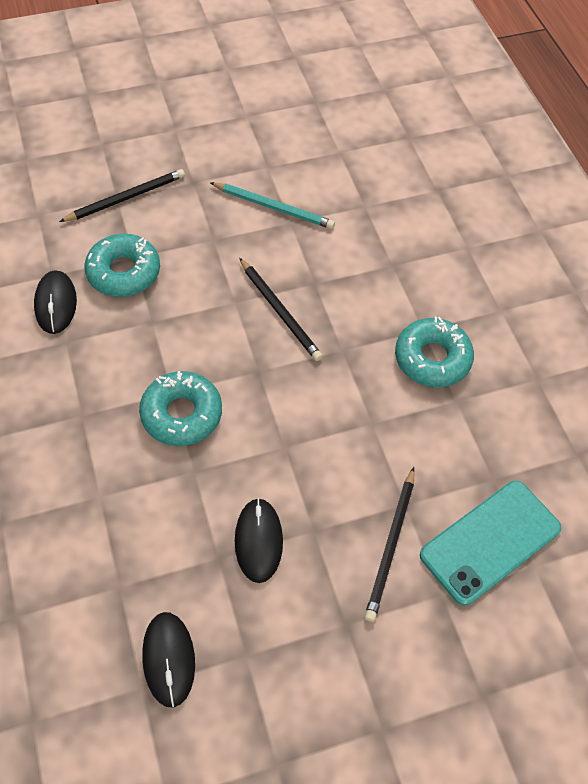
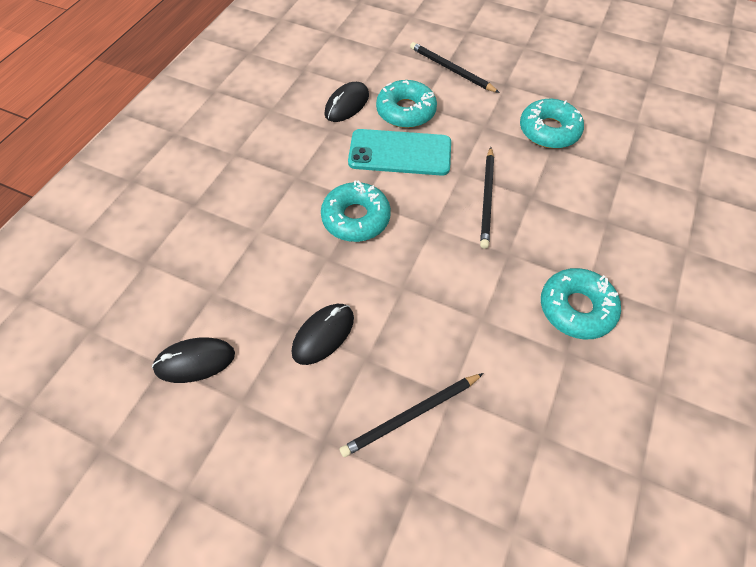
camera: 45 degrees right, 0 degrees up
black pencil [59,169,185,222] -> black pencil turned 150 degrees counterclockwise [410,42,500,93]
black mouse [142,612,195,708] -> black mouse turned 45 degrees clockwise [152,338,235,383]
turquoise pencil [210,182,335,229] -> turquoise donut [520,99,584,148]
turquoise phone [420,481,561,606] -> turquoise phone moved to [348,129,451,176]

